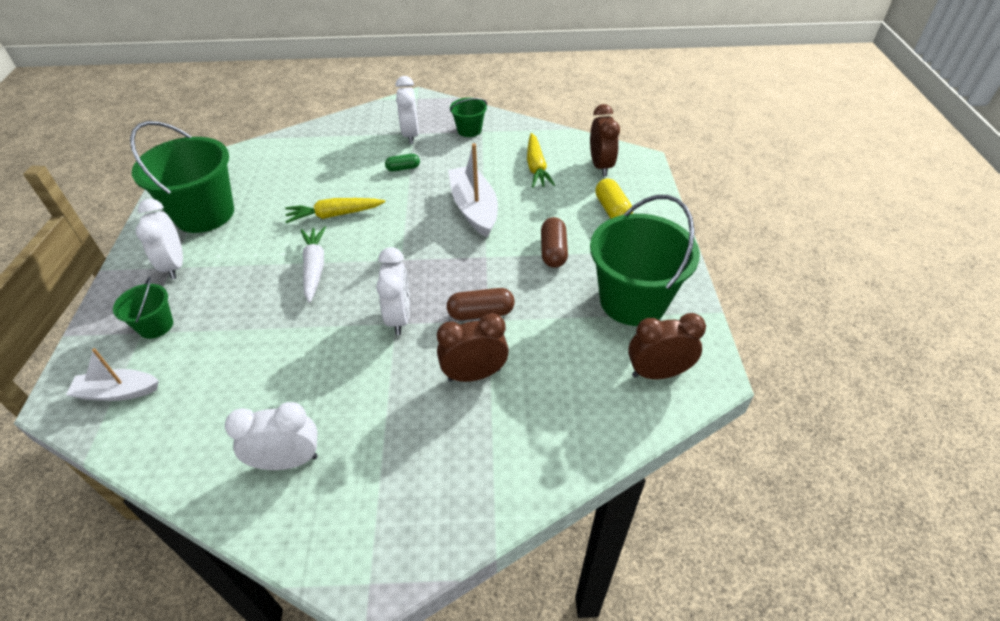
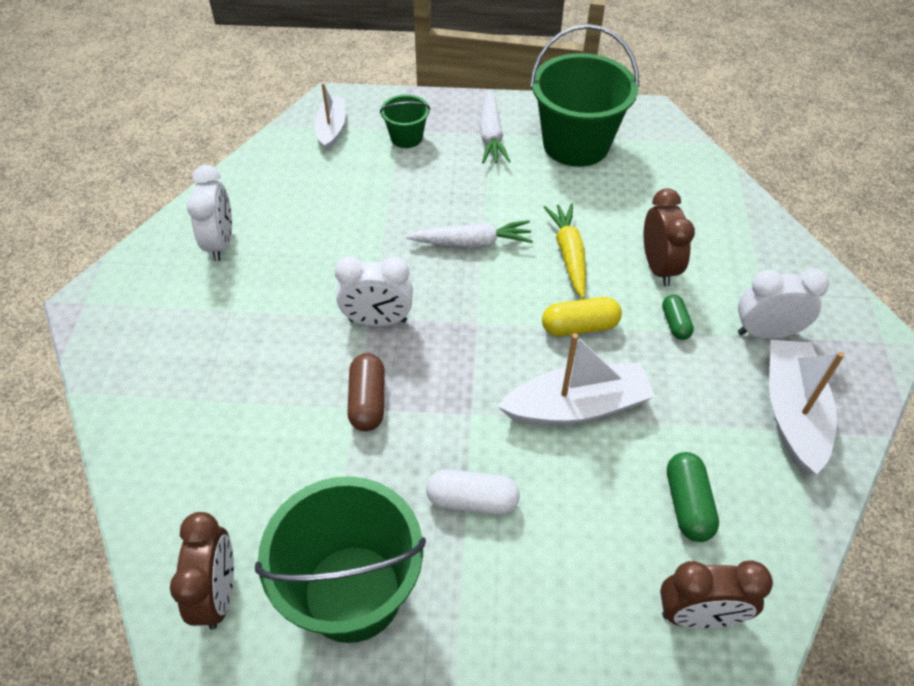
camera: 95 degrees right, 5 degrees up
white clock [136,199,183,279] -> white carrot [480,90,511,164]
brown clock [437,313,509,382] -> brown clock moved to [644,189,695,286]
green bucket [450,98,487,137] -> white boat [769,340,845,475]
yellow carrot [527,133,555,188] -> green capsule [667,452,719,542]
brown capsule [541,217,568,268] -> white capsule [426,469,520,515]
yellow capsule [595,179,633,219] -> yellow capsule moved to [542,297,622,336]

